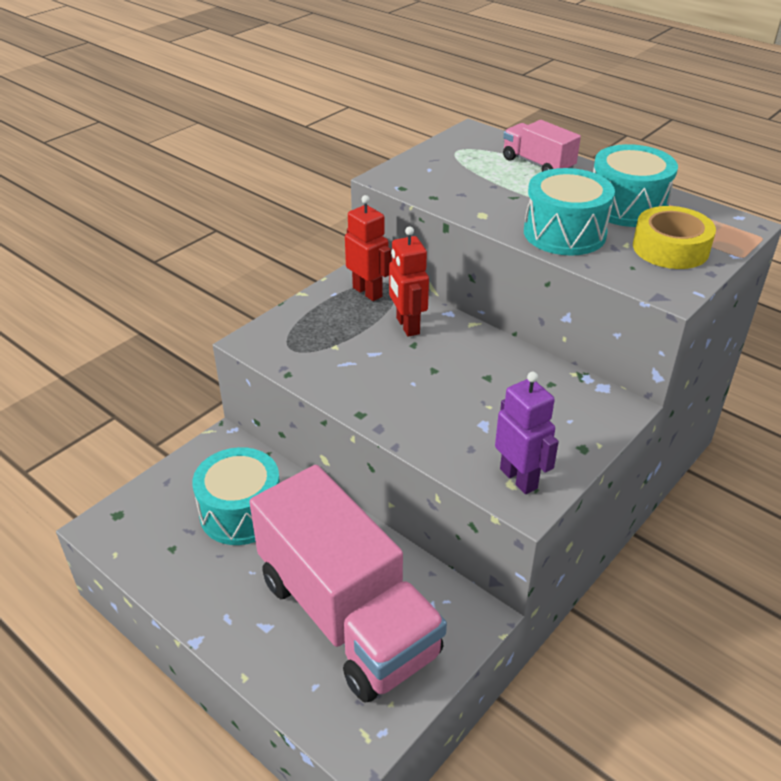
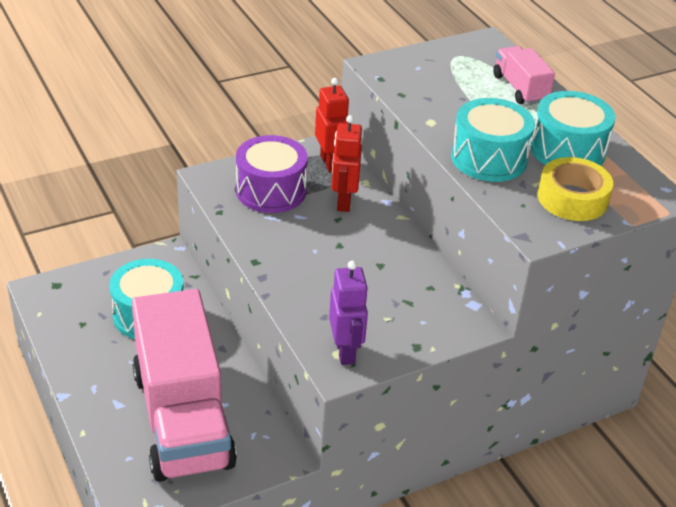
camera: 20 degrees right, 0 degrees up
none -> purple drum [236,135,308,213]

